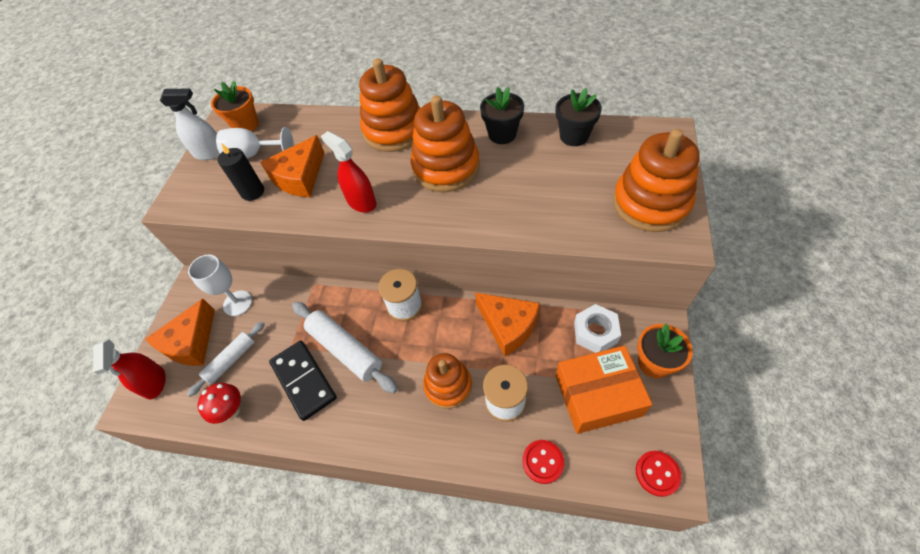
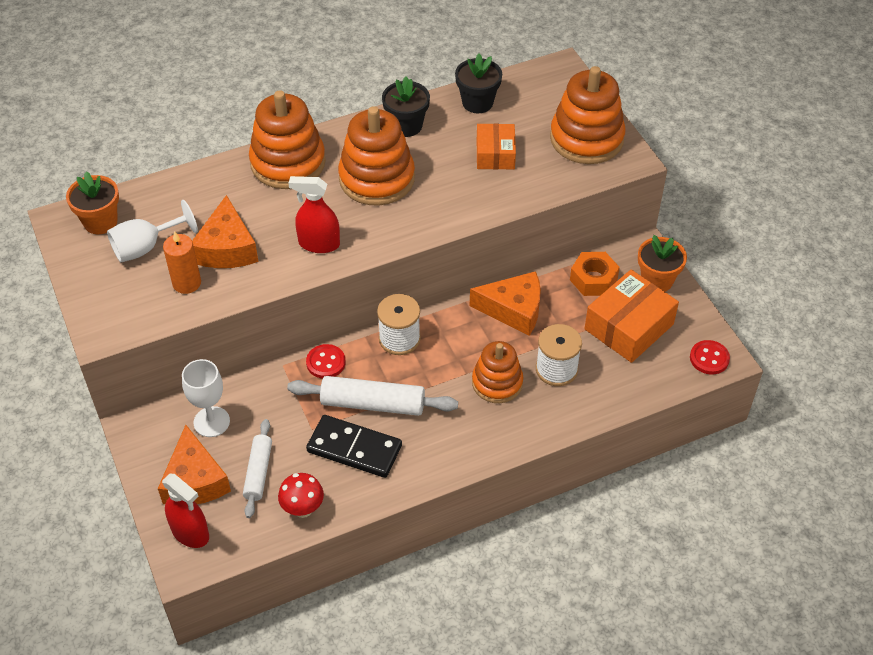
camera: 40 degrees left, 5 degrees down
white spray bottle [160,88,220,160] -> none
black candle [218,143,264,201] -> orange candle [163,231,201,294]
red button [522,440,564,484] -> red button moved to [306,344,345,379]
white nut [574,304,621,353] -> orange nut [570,252,620,296]
none -> orange box [477,124,516,169]

